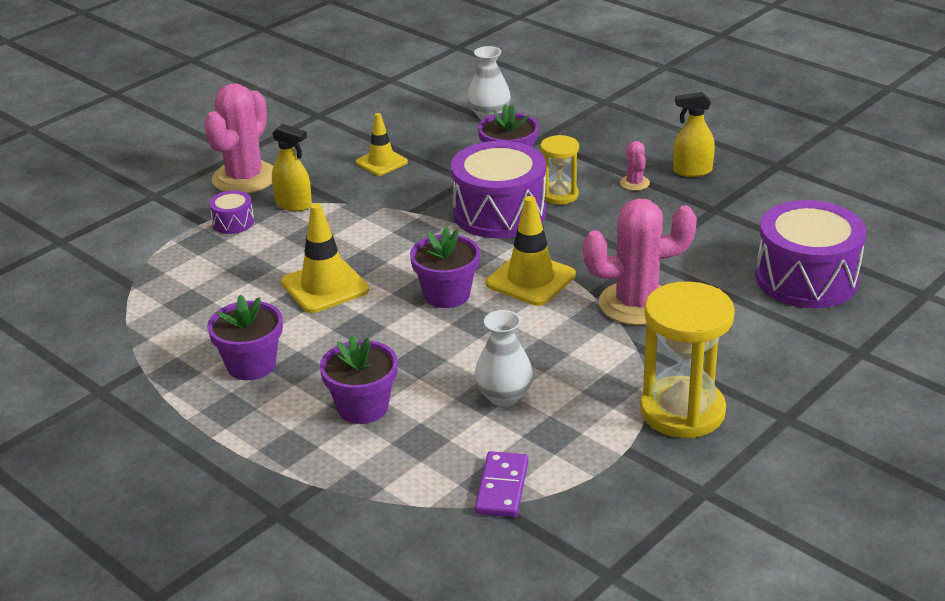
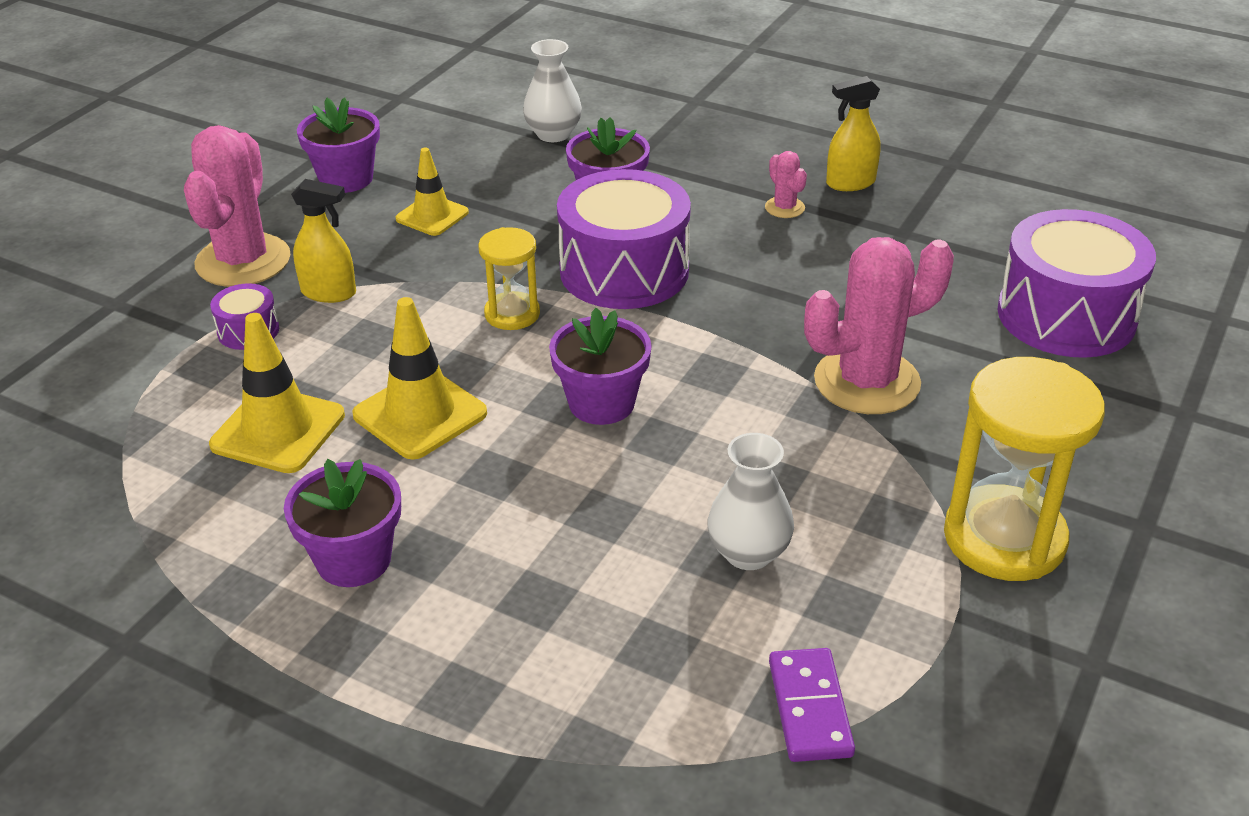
camera: 15 degrees left, 5 degrees up
purple flower pot [320,335,398,424] -> purple flower pot moved to [297,97,380,193]
yellow traffic cone [486,196,576,306] -> yellow traffic cone moved to [209,313,345,473]
yellow hourglass [540,135,579,205] -> yellow hourglass moved to [478,227,540,330]

